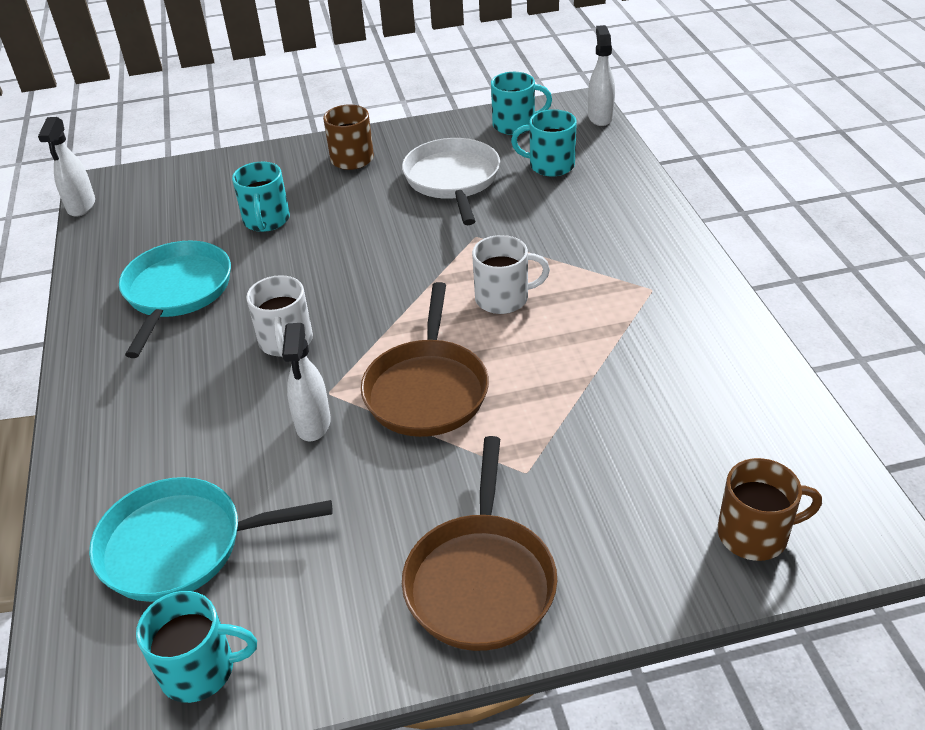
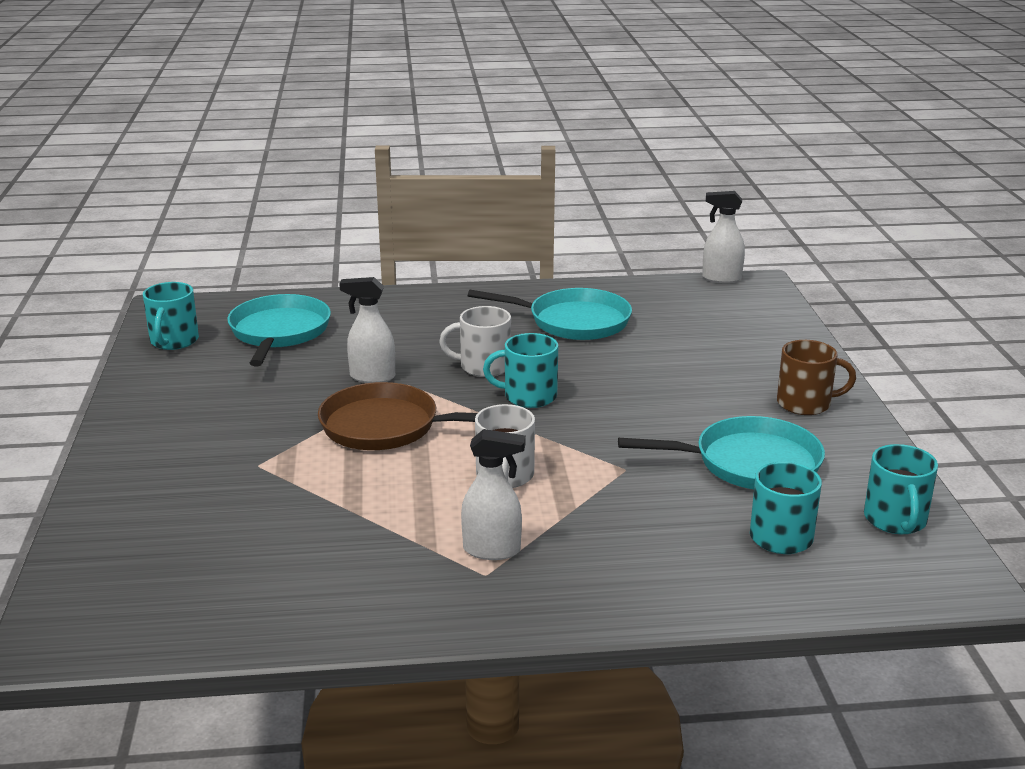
camera: 95 degrees right, 15 degrees down
turquoise mug [232,162,290,232] -> turquoise mug moved to [483,333,558,408]
white pan [402,138,500,225] -> turquoise pan [618,416,825,489]
brown pan [402,436,557,651] -> none
white spray bottle [588,25,615,126] -> white spray bottle moved to [461,429,526,560]
brown mug [718,458,822,561] -> none

